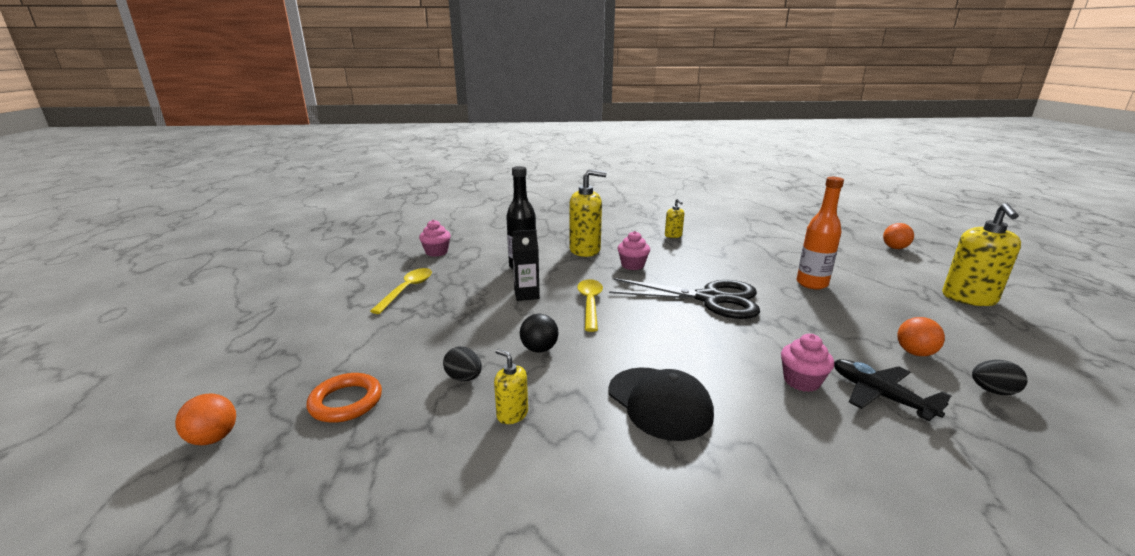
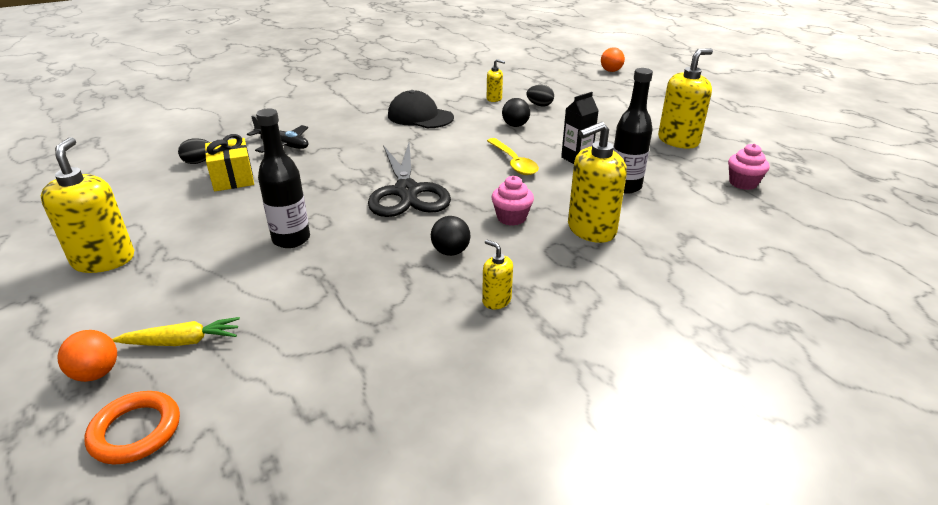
camera: 155 degrees right, 10 degrees up
orange ring [307,373,382,423] -> orange ring moved to [85,391,180,464]
yellow spoon [370,268,432,314] -> yellow soap dispenser [658,48,713,149]
black scissors [609,278,760,319] -> black scissors turned 90 degrees counterclockwise [368,143,451,217]
pink cupcake [781,334,834,392] -> none
orange bottle [797,177,844,289] -> black bottle [256,109,310,248]
orange ball [898,317,945,356] -> yellow gift [205,134,254,191]
none -> yellow carrot [112,317,240,346]
none -> black ball [431,216,471,256]

